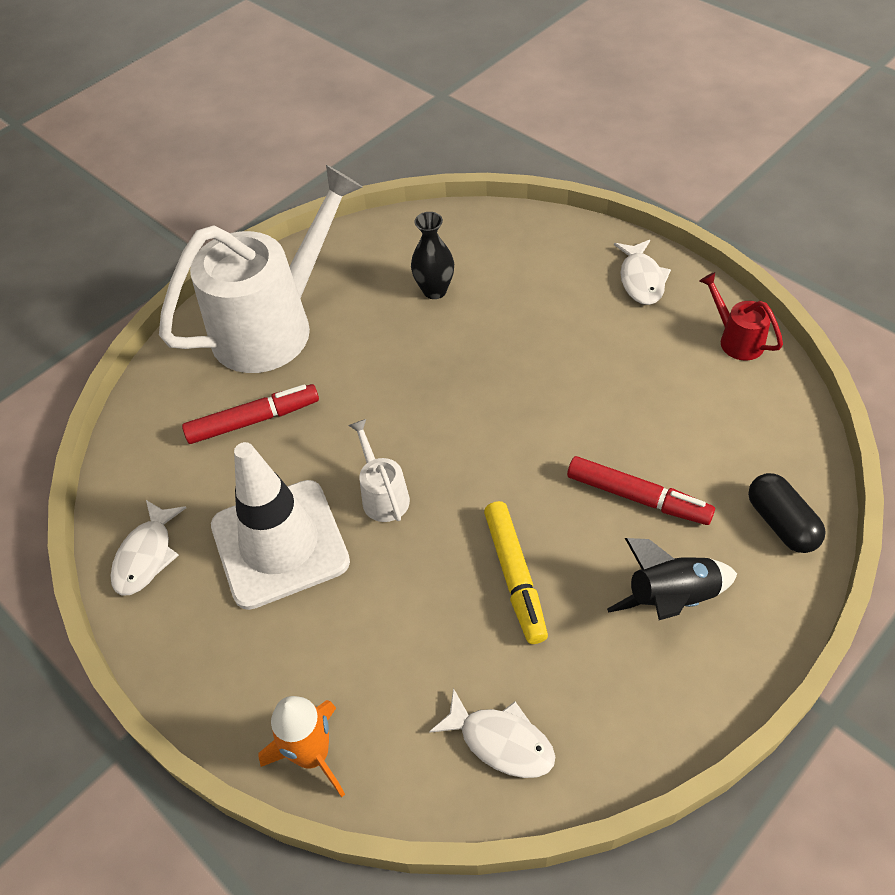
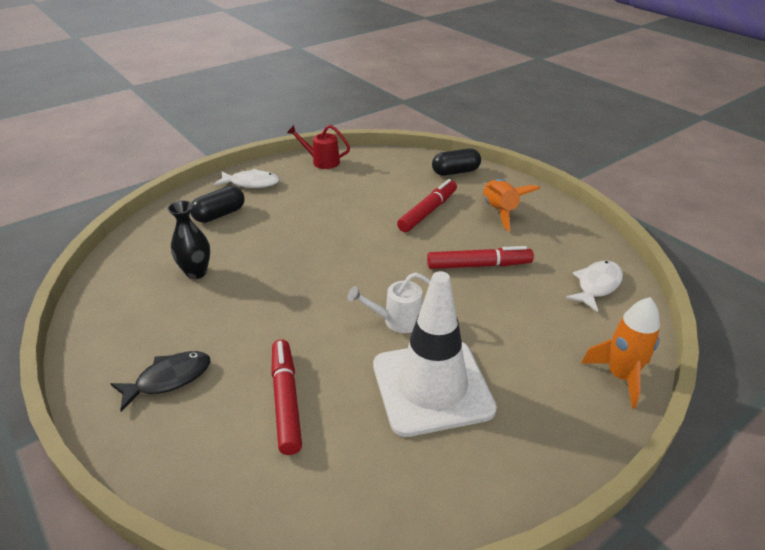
camera: 85 degrees left, 15 degrees down
white fish [111,500,186,596] -> none
white watering can [159,165,362,373] -> black fish [110,351,211,412]
yellow marker [484,501,548,644] -> red marker [427,246,534,269]
black rocket [607,538,737,620] -> orange rocket [483,179,540,232]
red watering can [699,272,783,361] -> red watering can turned 45 degrees clockwise [287,125,350,169]
none -> black capsule [190,186,245,223]

